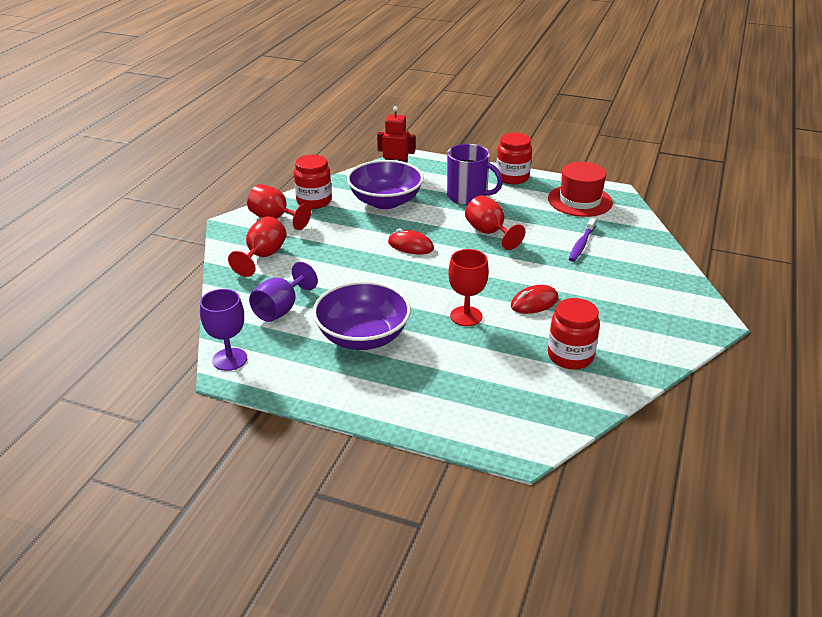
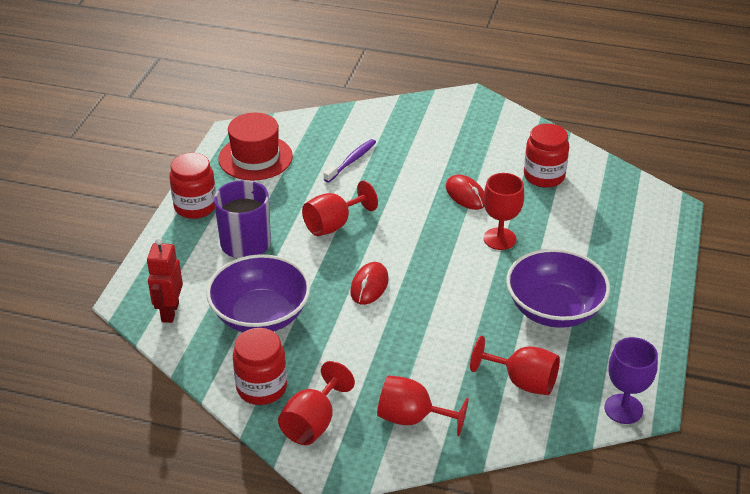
camera: 95 degrees left, 5 degrees up
purple goblet [249,262,318,322] -> red goblet [470,336,560,395]
purple toothbrush [569,218,596,262] -> purple toothbrush turned 75 degrees counterclockwise [324,139,376,183]

